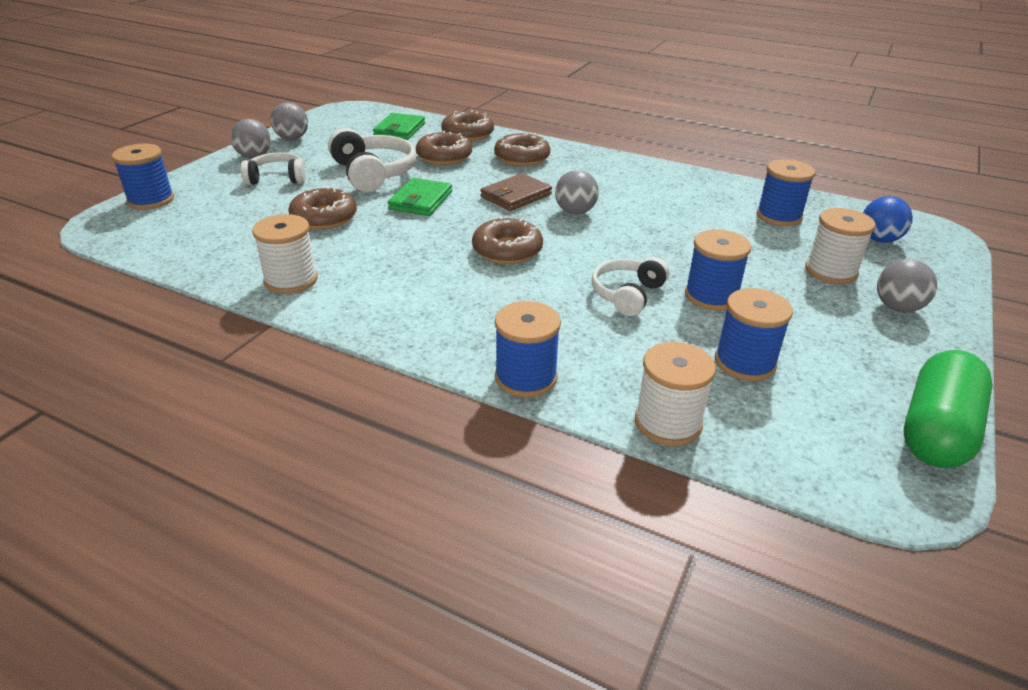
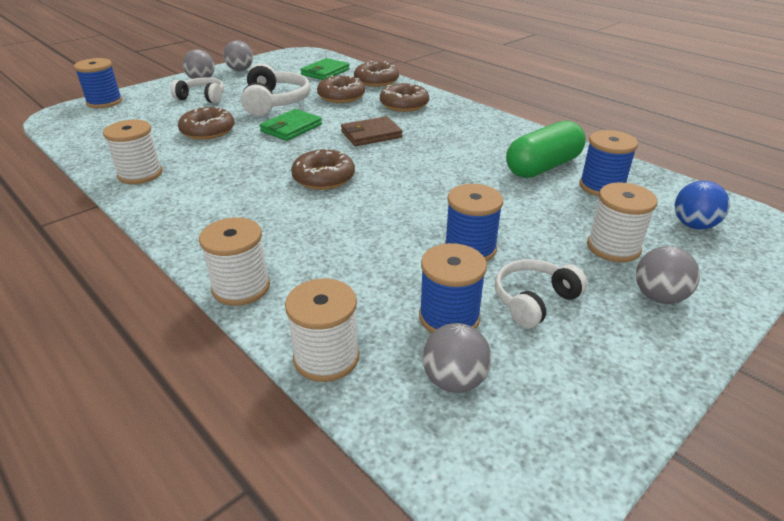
camera: 20 degrees right, 0 degrees up
blue spool [495,301,561,398] -> white spool [199,217,270,306]
grey ball [555,170,599,215] -> grey ball moved to [422,323,491,393]
white headphones [591,257,669,316] -> white headphones moved to [495,259,588,328]
green capsule [904,350,993,468] -> green capsule moved to [506,121,586,178]

